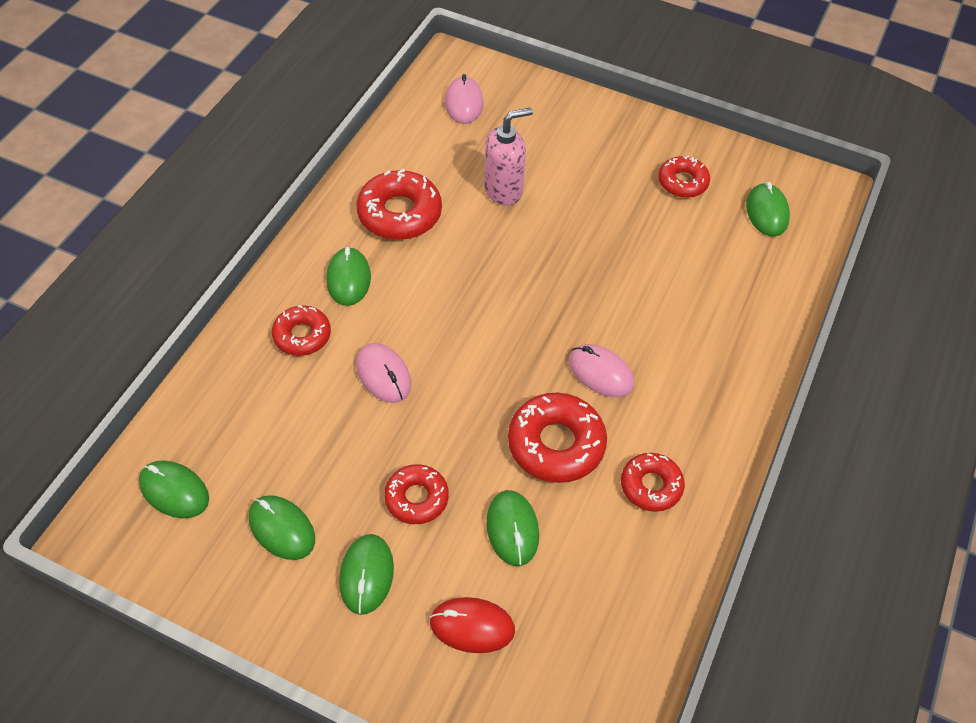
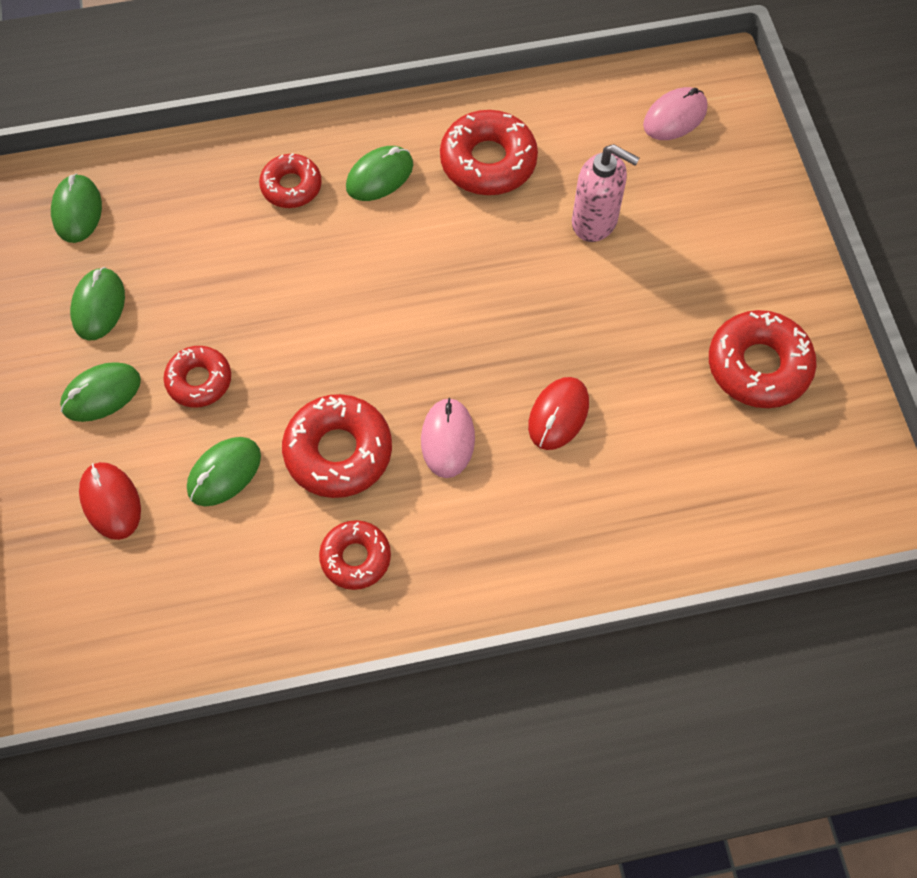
camera: 55 degrees right, 10 degrees up
pink mouse [356,343,411,403] -> none
red donut [658,156,710,198] -> red donut [709,310,816,408], size x1.59
green mouse [746,182,790,236] -> none
none -> red mouse [528,377,589,450]

